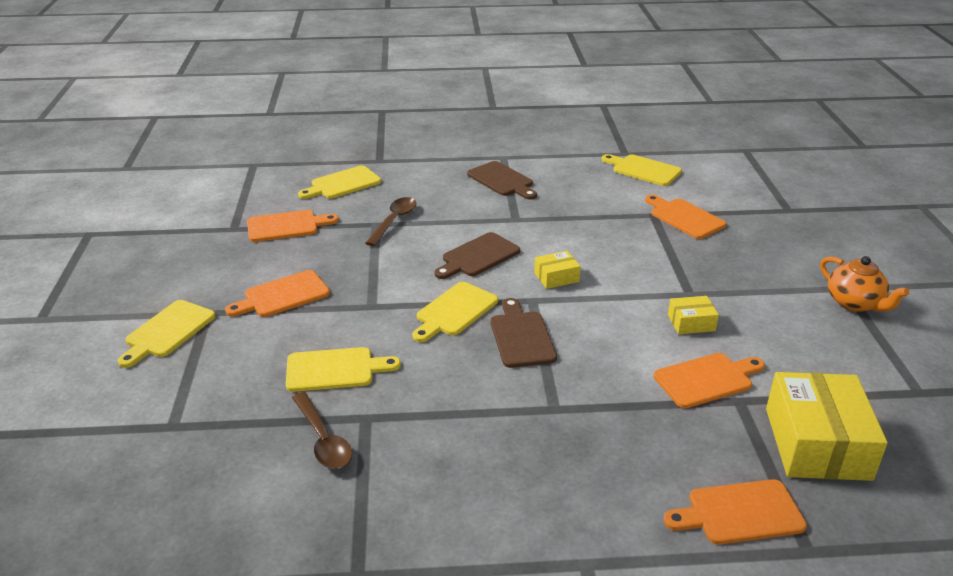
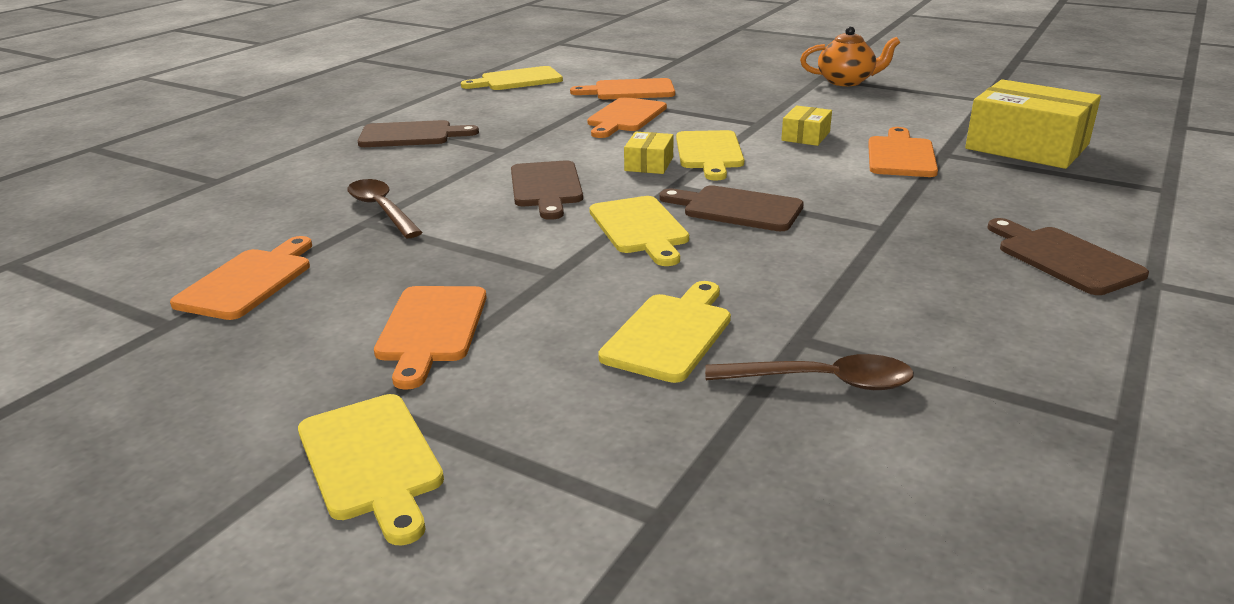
camera: 55 degrees left, 5 degrees down
yellow cutting board [298,166,381,199] -> yellow cutting board moved to [676,130,744,181]
orange cutting board [663,479,807,544] -> orange cutting board moved to [587,97,667,138]
none -> brown cutting board [987,218,1149,295]

